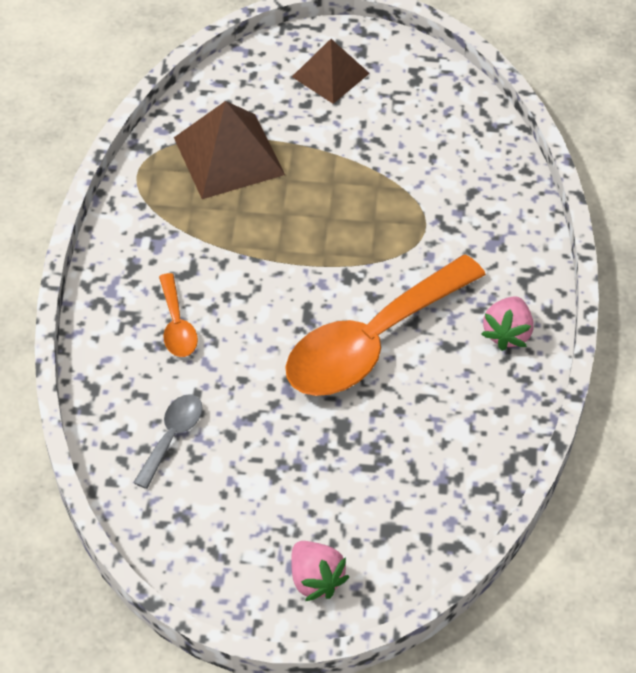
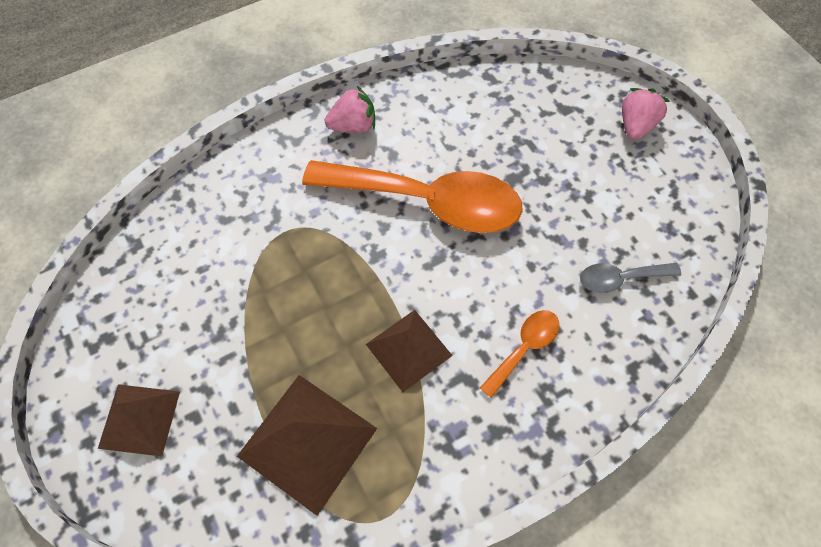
camera: 125 degrees left, 10 degrees up
none -> brown pyramid [366,310,453,392]

